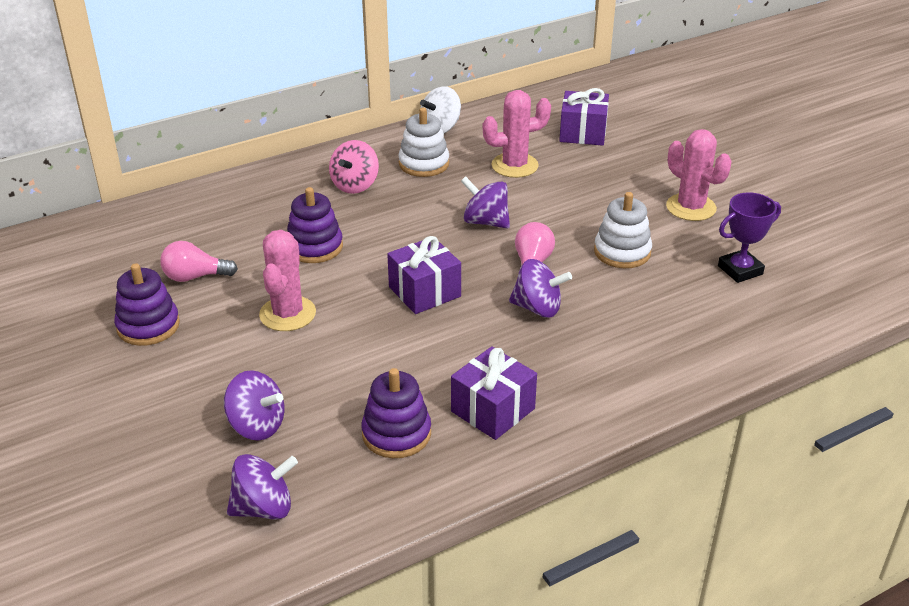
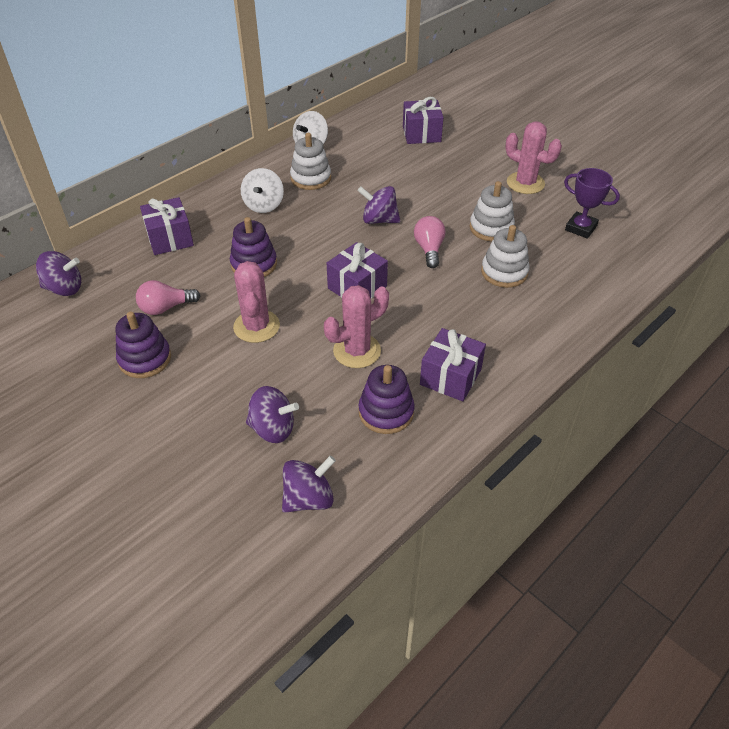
camera: 15 degrees left, 10 degrees up
pink spinning top [329,140,379,194] -> white spinning top [241,168,284,213]
pink cactus [483,90,551,178] -> pink cactus moved to [324,285,389,368]
purple spinning top [509,259,572,318] -> purple spinning top moved to [36,251,81,296]
purple trophy [718,192,781,283] -> purple trophy turned 75 degrees clockwise [564,168,620,239]
none -> purple gift [140,197,194,255]
none -> white stacking toy [481,225,530,288]

